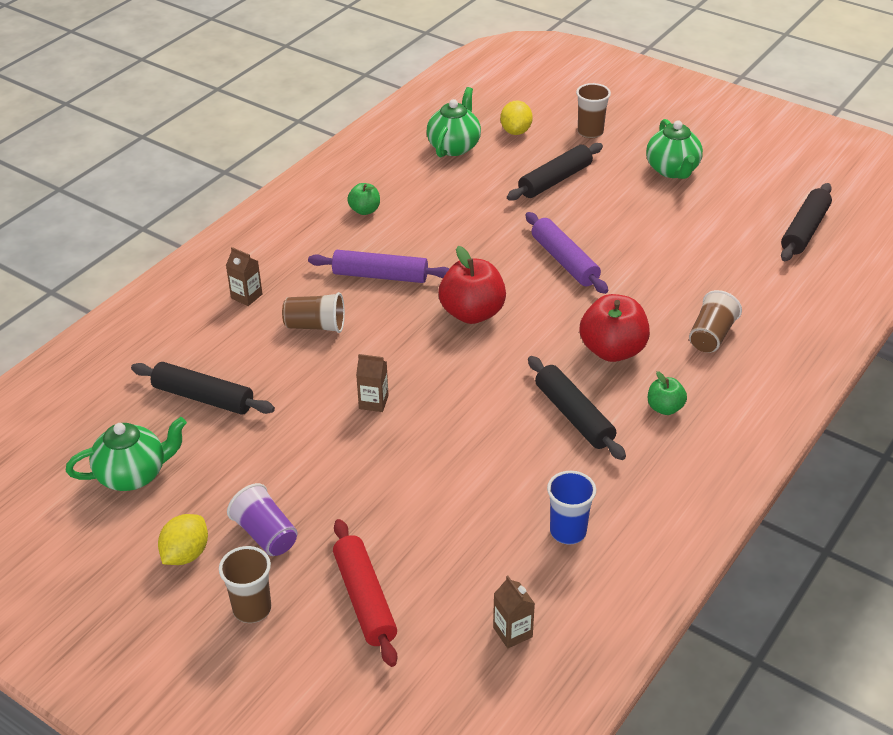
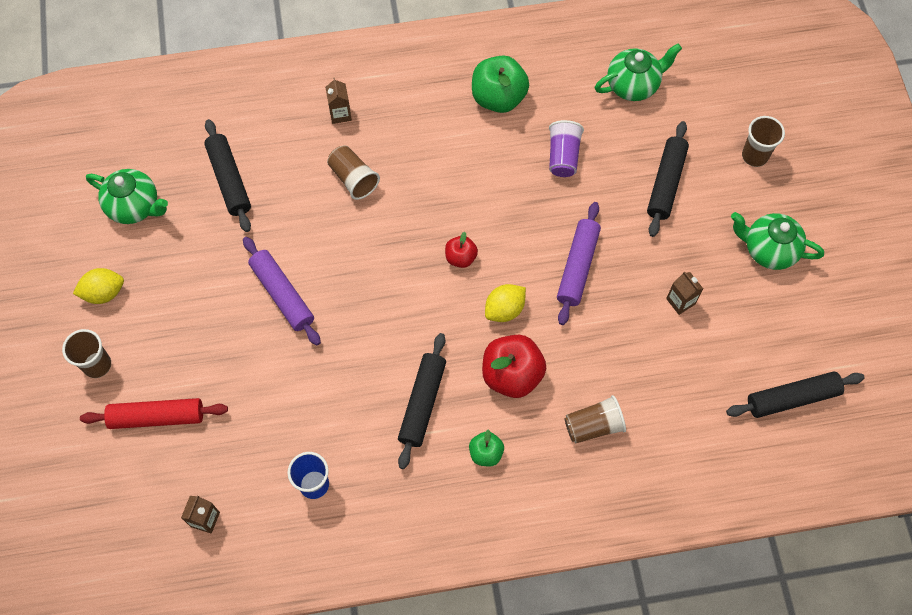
camera: 45 degrees right, 25 degrees up
purple cup [227,483,298,556] -> purple cup moved to [549,120,584,177]
purple rolling pin [308,250,449,283] -> purple rolling pin moved to [243,237,321,345]
red rolling pin [333,519,397,667] -> red rolling pin turned 60 degrees clockwise [80,398,228,429]
green apple [347,183,380,215] -> green apple [472,55,529,113], size x1.86
brown carton [356,354,389,412] -> brown carton moved to [666,271,703,315]
red apple [439,246,506,324] -> red apple [445,232,478,268], size x0.54
yellow lemon [500,100,533,135] -> yellow lemon moved to [485,284,526,322]
black rolling pin [507,143,603,201] -> black rolling pin turned 75 degrees counterclockwise [647,121,689,237]
green teapot [646,119,703,179] -> green teapot turned 75 degrees clockwise [731,212,824,270]

